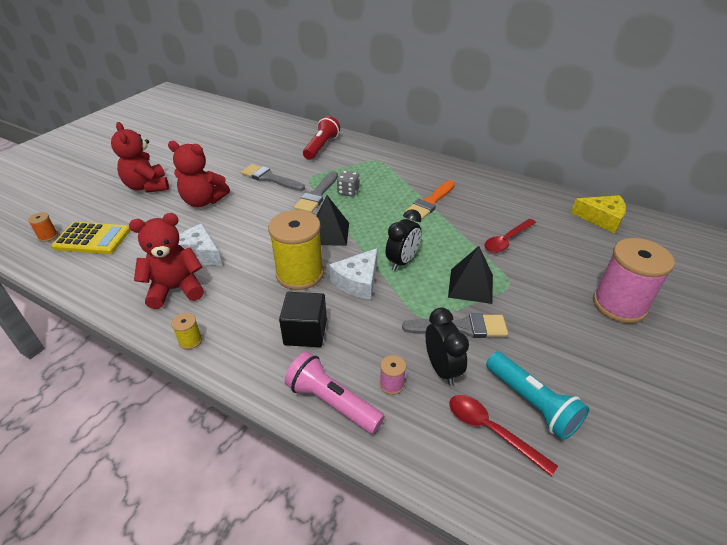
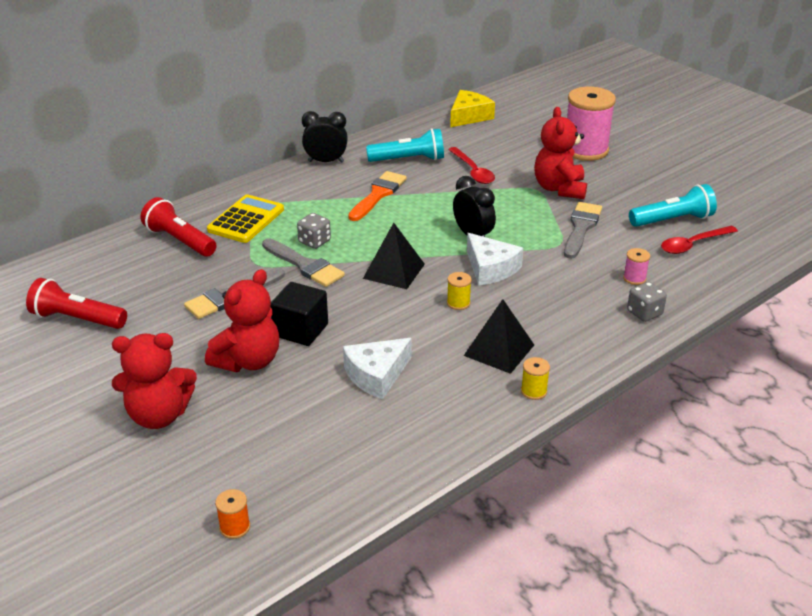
camera: 70 degrees left, 5 degrees down
yellow calculator [51,222,131,254] -> yellow calculator moved to [207,194,284,243]
red teddy bear [129,213,204,309] -> red teddy bear moved to [534,107,587,199]
yellow spool [268,210,324,290] -> yellow spool [447,272,472,310], size x0.41
black cube [279,292,327,347] -> black cube moved to [270,282,328,346]
pink flashlight [284,352,385,434] -> grey dice [627,282,667,322]
orange brush [405,181,455,220] -> orange brush turned 120 degrees counterclockwise [349,171,407,221]
black clock [426,308,469,386] -> black clock moved to [302,111,348,163]
black pyramid [448,246,493,304] -> black pyramid moved to [464,299,534,374]
none -> red flashlight [26,278,127,329]
none -> turquoise flashlight [366,128,444,162]

